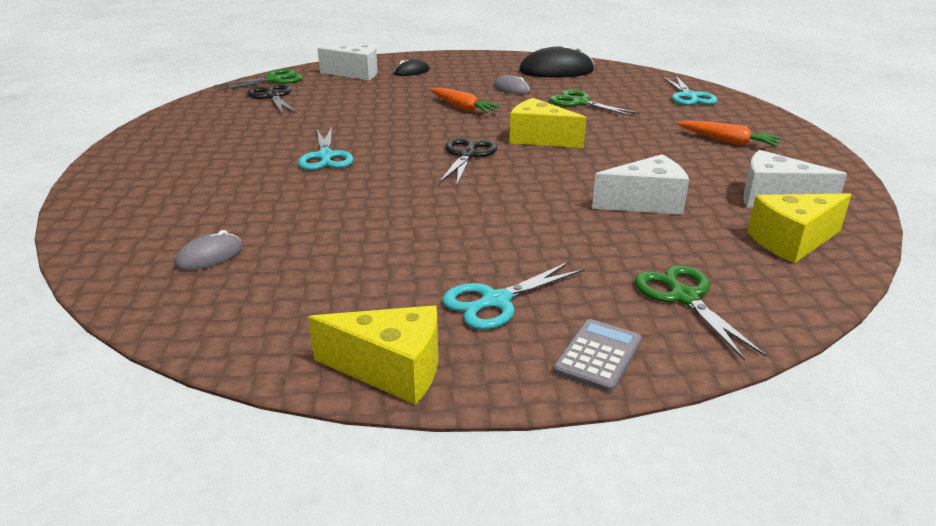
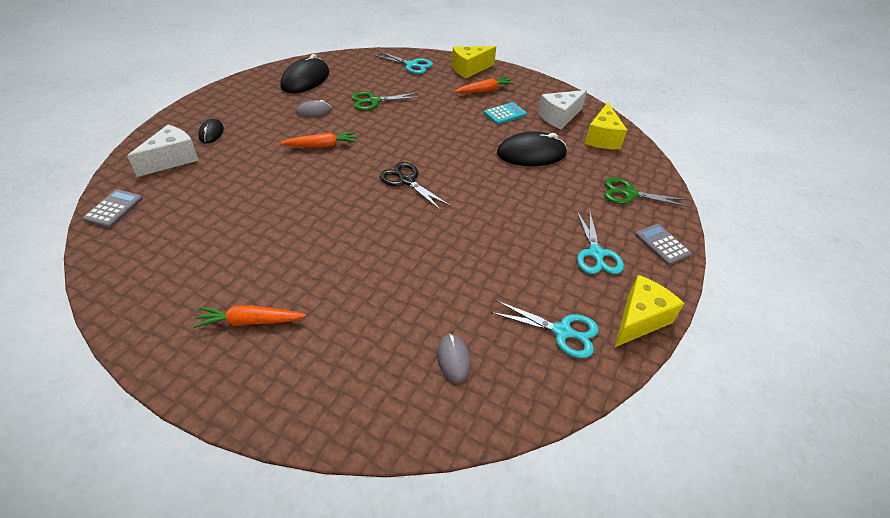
camera: 60 degrees left, 15 degrees up
green scissors [214,69,303,91] -> grey calculator [82,189,143,228]
black scissors [247,84,297,114] -> none
turquoise scissors [298,127,353,170] -> turquoise scissors moved to [491,300,599,358]
yellow cheese [509,98,586,148] -> yellow cheese moved to [452,46,496,78]
white cheese [592,154,689,215] -> black mouse [497,131,567,166]
none -> orange carrot [193,305,306,328]
none -> turquoise calculator [484,102,527,125]

